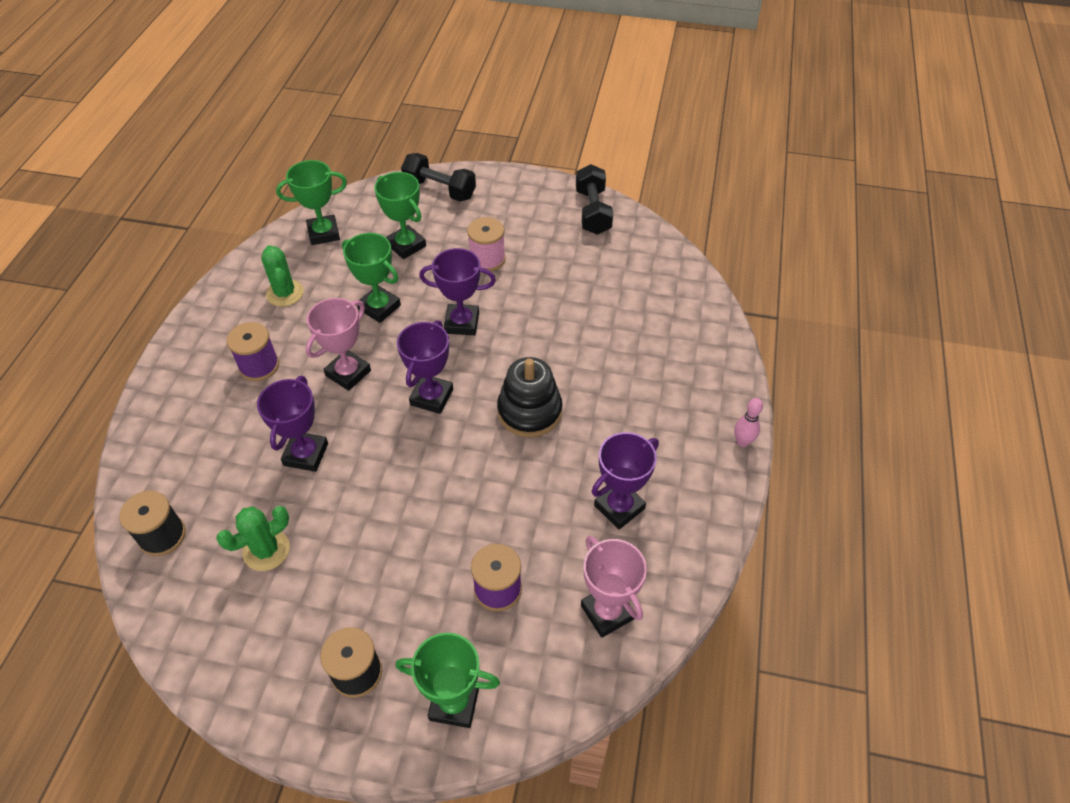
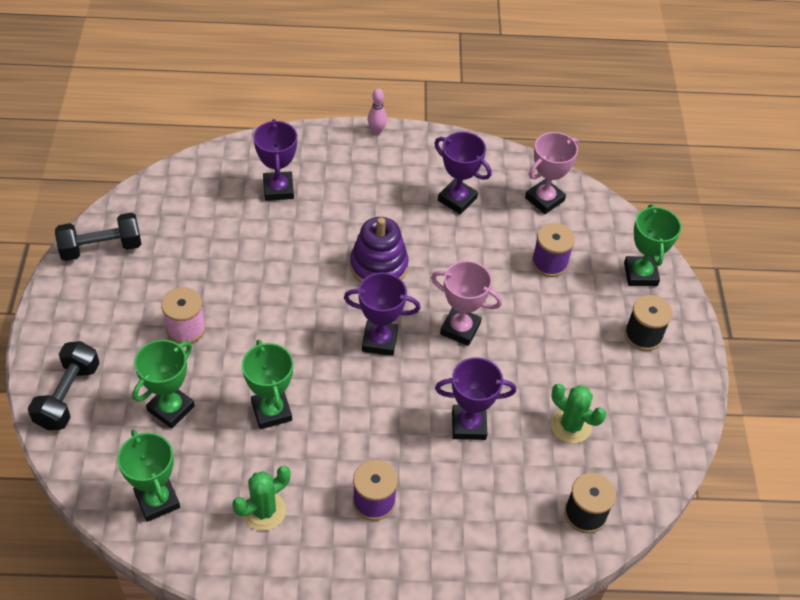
camera: 105 degrees left, 0 degrees up
pink trophy [306,298,371,391] -> pink trophy moved to [431,261,502,346]
green trophy [342,233,401,323] -> green trophy turned 45 degrees counterclockwise [242,340,293,429]
purple trophy [419,248,496,335] -> purple trophy moved to [253,119,297,201]
black stacking toy [497,357,562,437] -> purple stacking toy [350,217,409,283]

